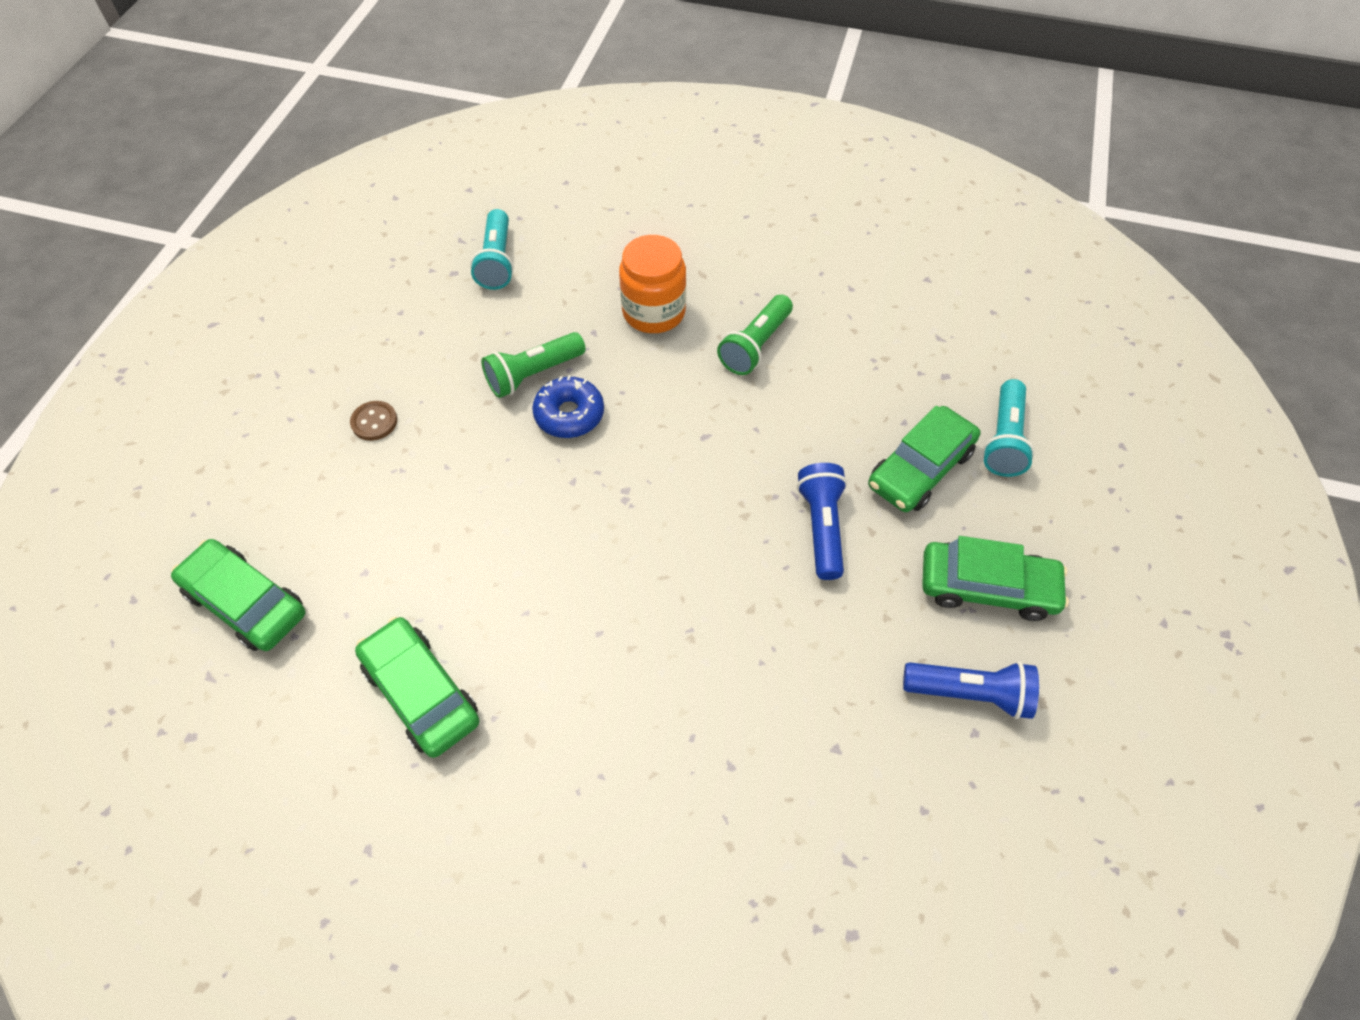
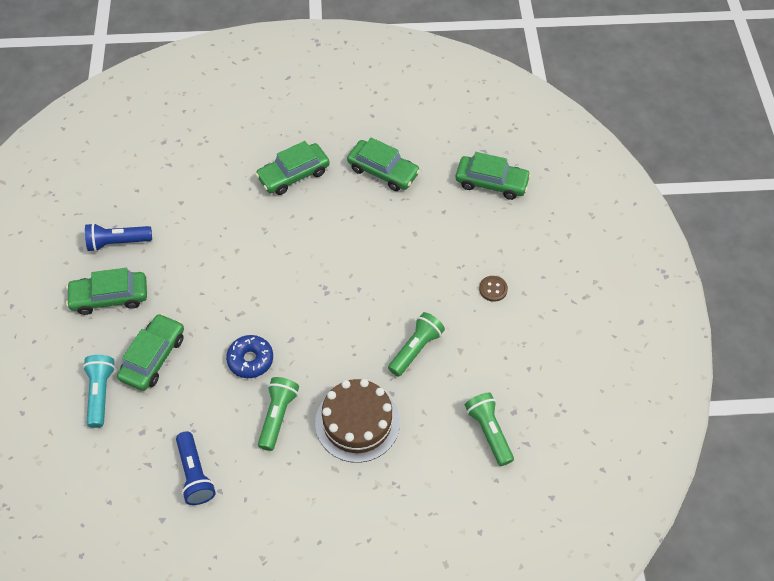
camera: 160 degrees right, 0 degrees up
turquoise flashlight [470,209,514,290] -> green flashlight [465,393,514,466]
blue donut [532,375,604,438] -> blue donut moved to [226,335,273,378]
orange jar [619,235,686,333] -> brown cake [315,379,400,463]
blue flashlight [797,463,847,580] -> blue flashlight moved to [176,431,216,505]
none -> green car [255,141,330,195]

